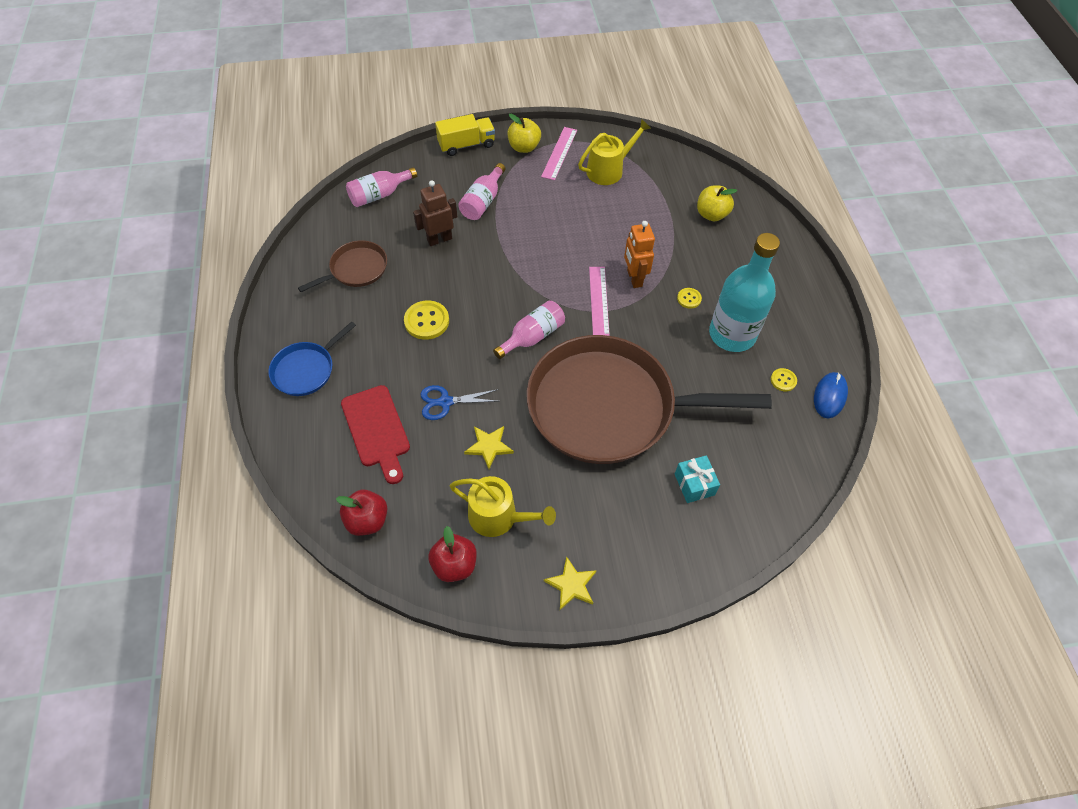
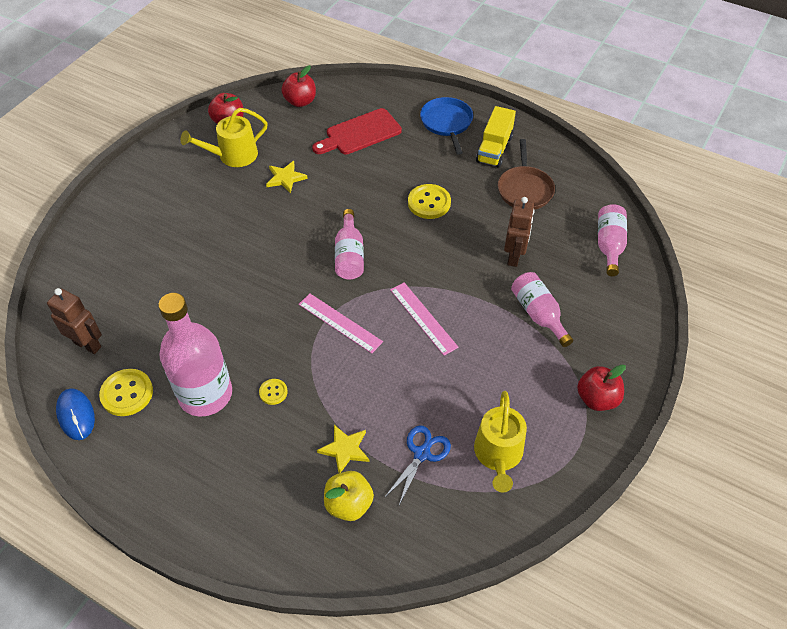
camera: 130 degrees right, 5 degrees down
red cutting board [341,385,410,484] -> red cutting board turned 45 degrees counterclockwise [312,108,402,154]
blue scissors [421,385,498,420] -> blue scissors moved to [384,425,451,505]
yellow truck [435,114,495,156] -> yellow truck moved to [476,106,516,168]
yellow apple [507,114,541,153] -> red apple [577,365,626,411]
brown pan [527,335,772,464] -> none
pink ruler [541,127,577,180] -> pink ruler moved to [390,282,459,356]
yellow star [544,556,597,610] -> yellow star moved to [317,425,369,473]
orange robot [624,221,655,288] -> none
turquoise gift [675,455,720,503] -> none
turquoise bottle [709,233,780,352] -> pink bottle [158,293,232,416]
yellow button [771,368,797,391] -> yellow button [99,369,153,416], size x1.82
none -> brown robot [47,288,102,354]

